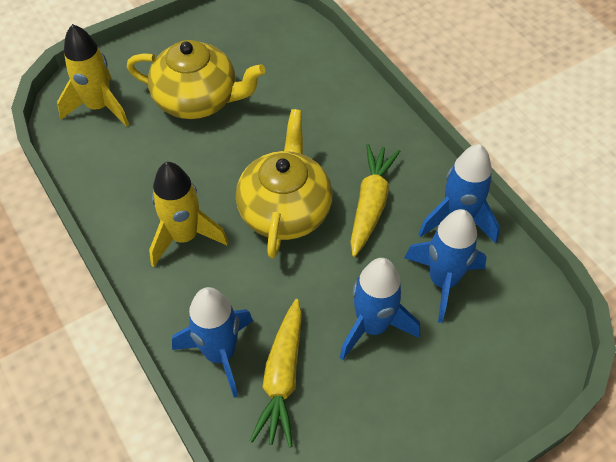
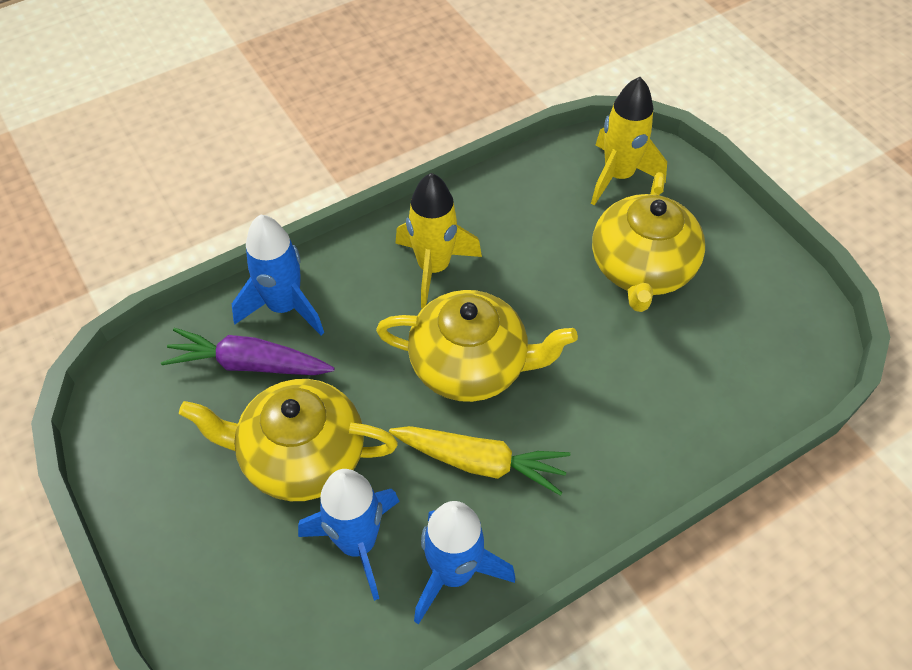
camera: 90 degrees right, 0 degrees up
yellow carrot [250,299,302,448] -> purple carrot [161,328,334,375]
blue rocket [340,258,420,360] -> yellow teapot [179,379,398,501]

